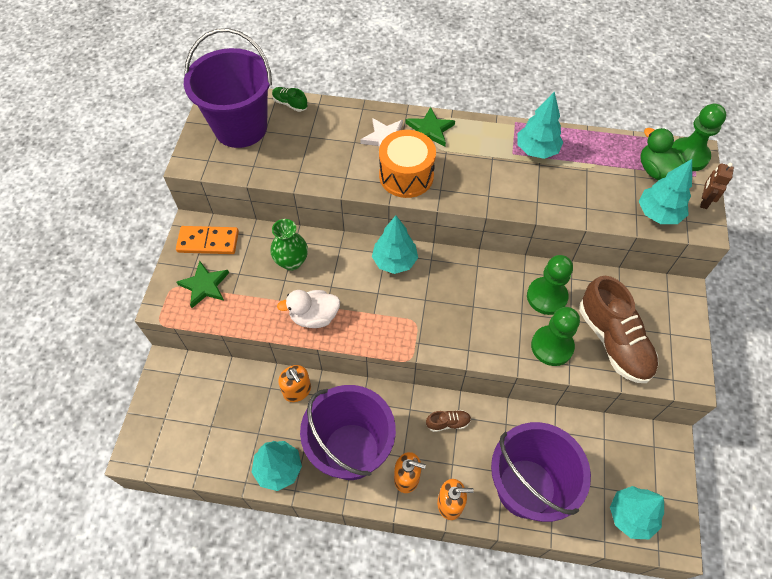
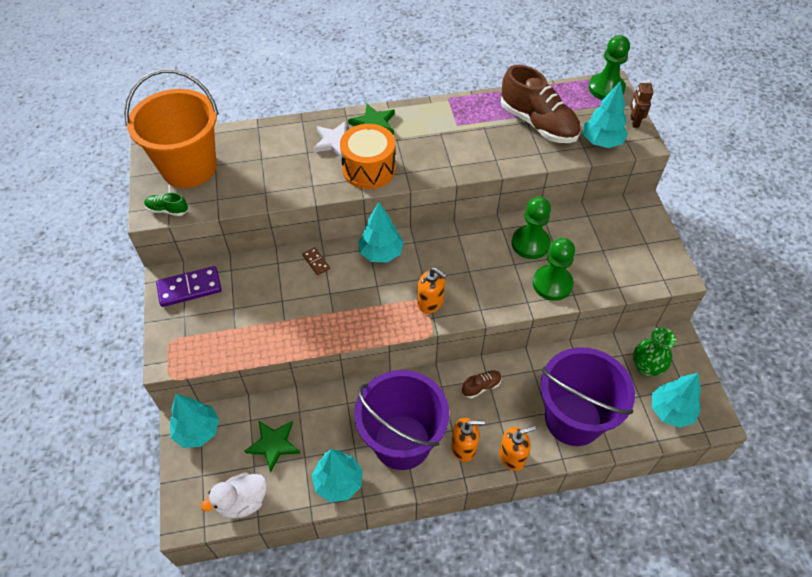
camera: 20 degrees left, 5 degrees down
orange domino [176,226,239,254] -> purple domino [156,266,222,307]
green star [177,261,229,308] -> green star moved to [245,421,300,472]
purple bucket [184,28,272,148] -> orange bucket [124,69,219,188]
green vase [270,219,308,271] -> green vase moved to [633,327,676,377]
green shoe [272,87,308,112] -> green shoe moved to [144,192,188,216]
white duck [277,290,340,328] -> white duck moved to [201,472,267,519]
orange soap dispenser [278,365,311,402] -> orange soap dispenser moved to [417,268,447,313]
turquoise tree [518,92,563,159] -> turquoise tree moved to [170,394,219,448]
brown shoe [579,276,658,383] -> brown shoe moved to [501,65,580,143]
green duck [640,128,685,180] -> none
none -> brown domino [302,247,330,275]

